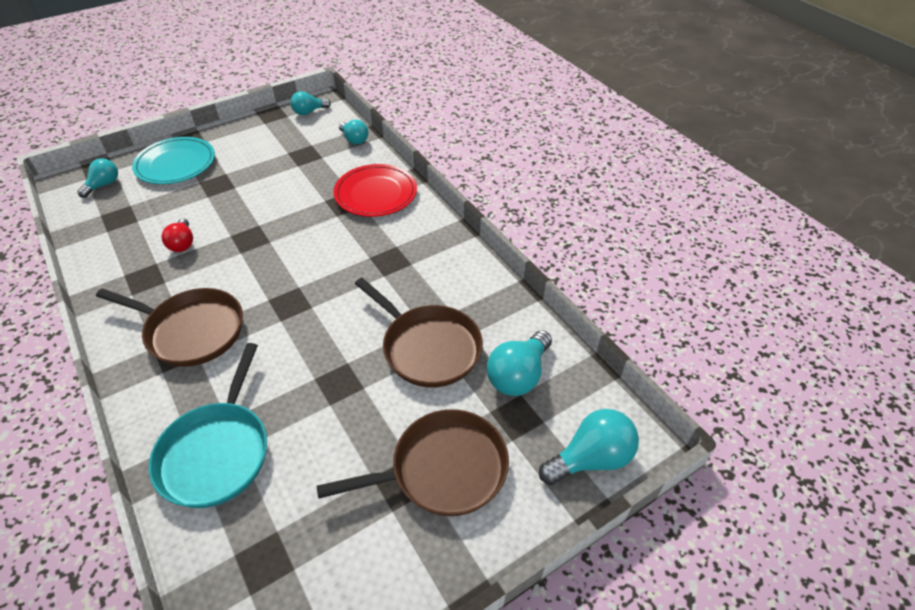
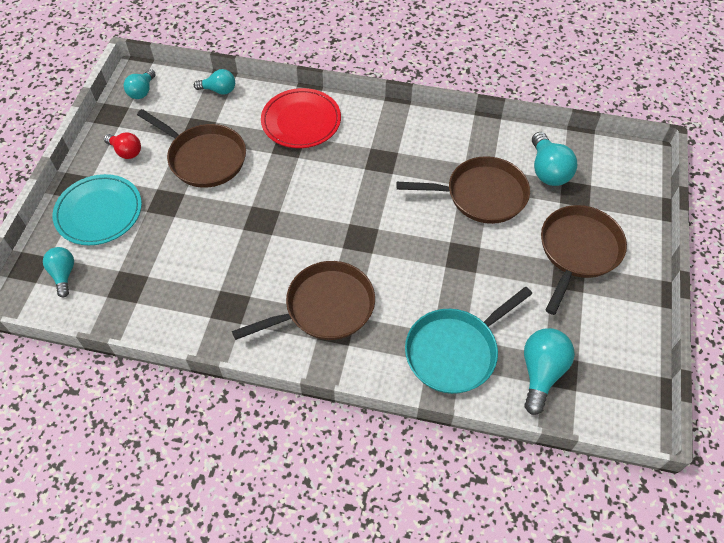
camera: 45 degrees left, 10 degrees up
turquoise pan [149,343,267,508] -> turquoise pan turned 90 degrees clockwise [405,287,532,394]
red light bulb [161,219,193,252] -> red light bulb moved to [104,132,141,159]
turquoise light bulb [539,409,639,485] -> turquoise light bulb moved to [524,328,575,415]
none -> brown pan [137,109,246,188]

